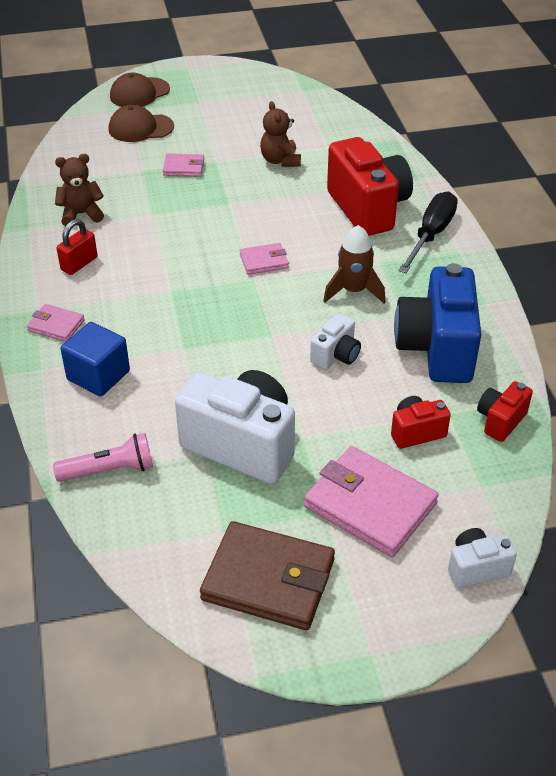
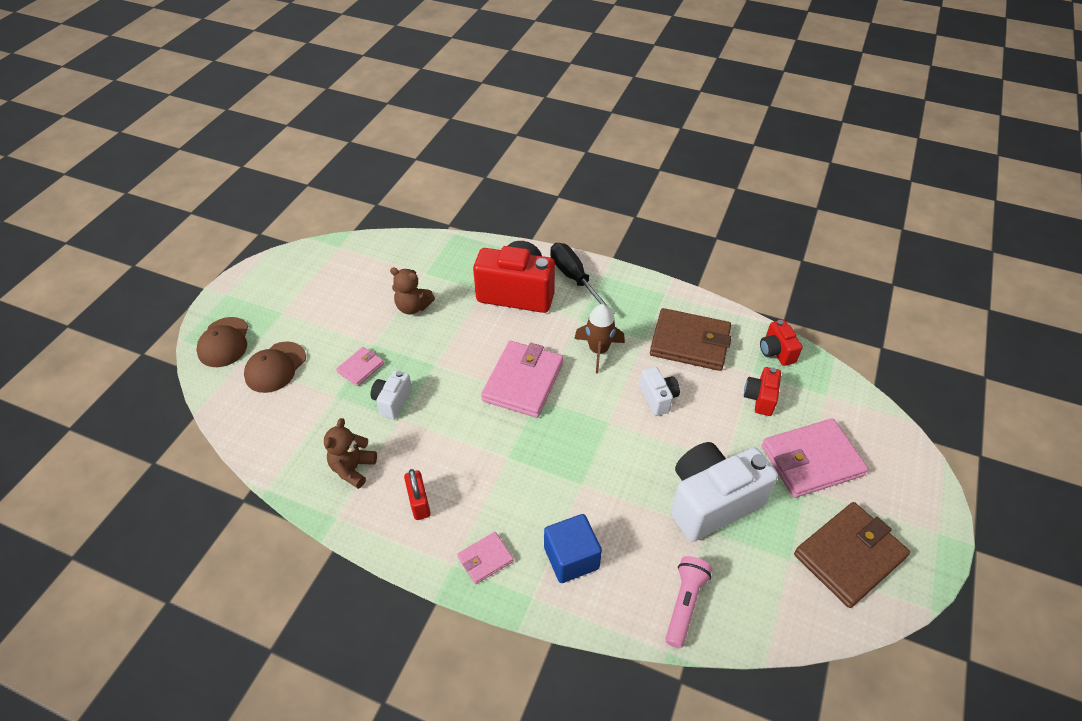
camera: 55 degrees left, 5 degrees up
pink wallet [240,243,289,275] -> pink wallet [481,341,563,418], size x1.98
blue camera [394,263,481,383] -> brown wallet [650,308,731,371]
white camera [448,528,517,588] -> white camera moved to [371,370,412,419]

